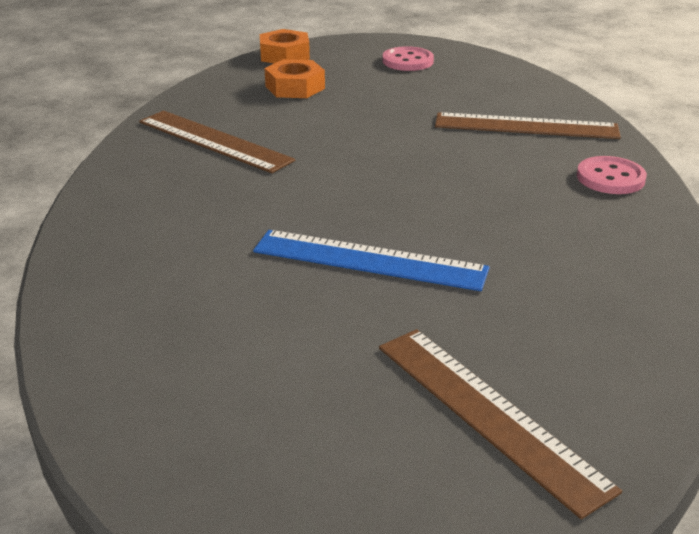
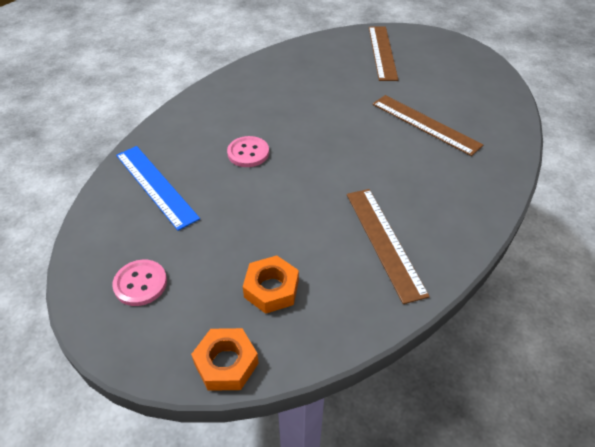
camera: 145 degrees left, 15 degrees up
blue ruler [253,230,490,291] -> blue ruler moved to [116,146,200,231]
brown ruler [435,112,621,139] -> brown ruler moved to [373,95,483,156]
pink button [577,156,647,194] -> pink button moved to [227,136,269,167]

